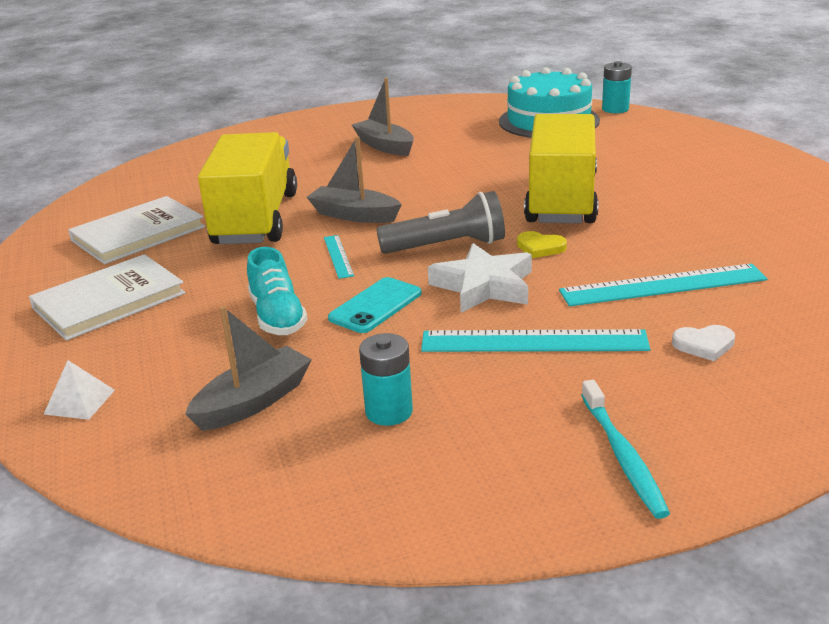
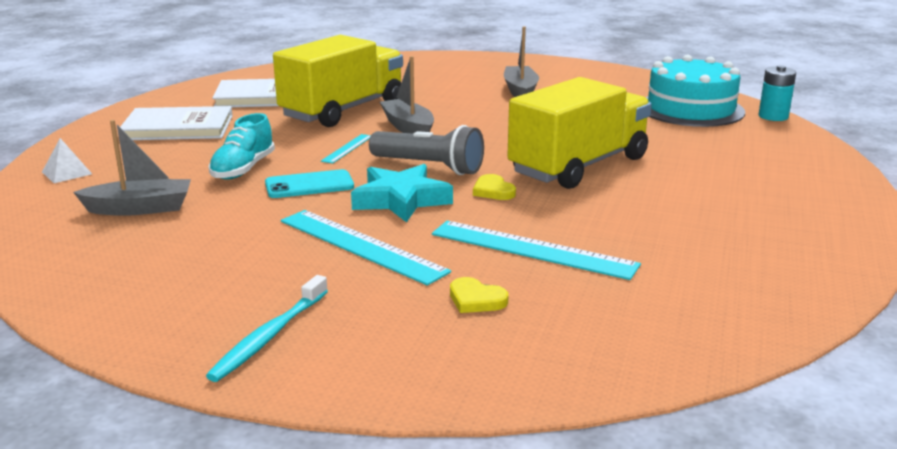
camera: 35 degrees right, 5 degrees down
turquoise battery [359,333,413,426] -> none
white star [428,243,532,313] -> turquoise star [351,164,453,223]
white heart [672,325,735,361] -> yellow heart [450,277,509,313]

